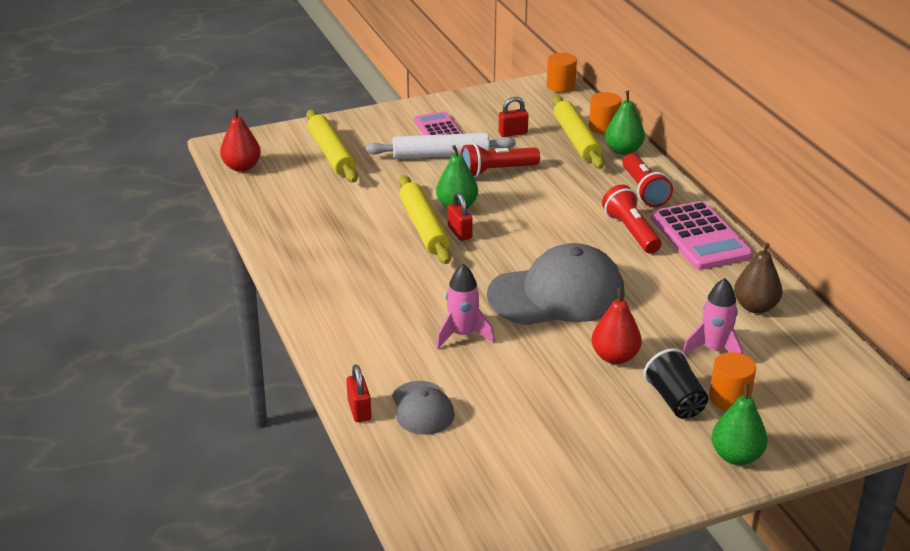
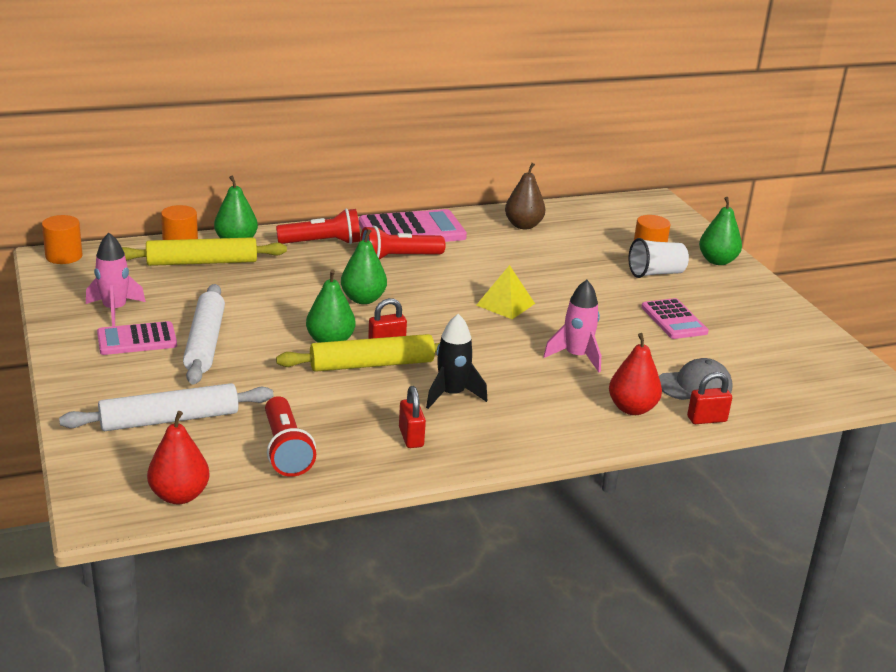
camera: 90 degrees left, 5 degrees down
yellow rolling pin [306,110,358,182] -> white rolling pin [59,383,274,431]
red flashlight [461,143,540,177] -> red flashlight moved to [265,396,316,477]
grey cap [487,243,624,325] -> yellow pyramid [476,265,535,319]
red padlock [499,97,528,137] -> red padlock moved to [399,386,426,448]
red pear [591,288,642,364] -> red pear moved to [609,333,662,415]
black cup [643,348,708,419] -> white cup [628,238,689,278]
pink rocket [683,278,743,354] -> pink rocket moved to [86,233,146,326]
none -> green pear [341,229,387,304]
none -> black rocket [426,314,488,409]
none -> pink calculator [641,298,709,339]

